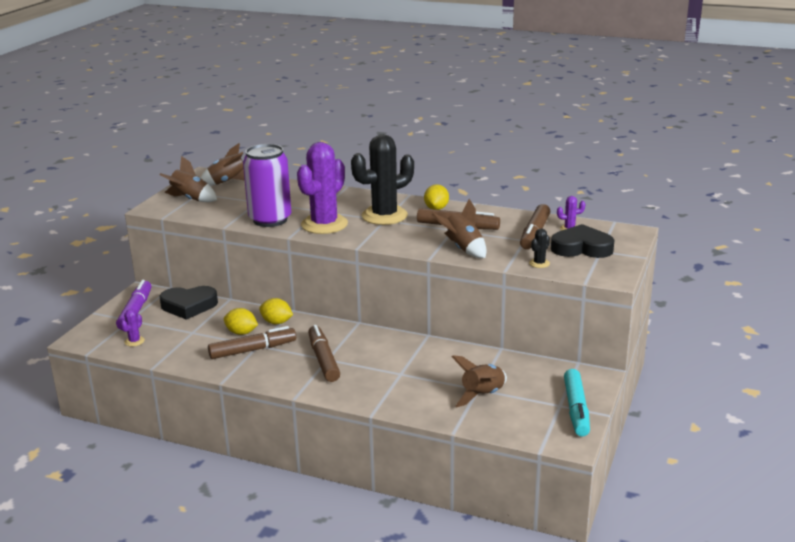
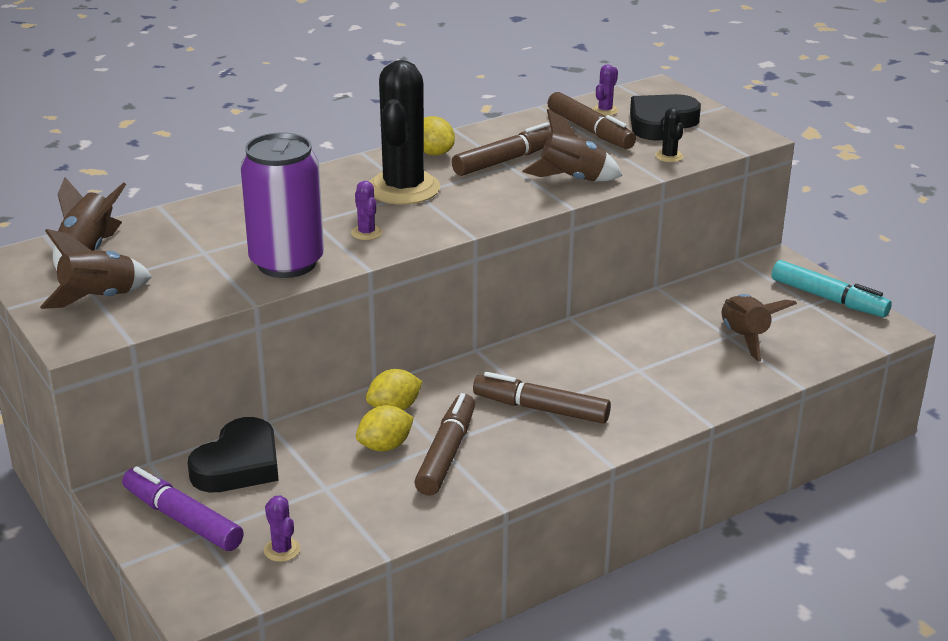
camera: 55 degrees left, 5 degrees up
purple cactus [297,142,348,234] -> purple cactus [351,181,382,240], size x0.40

